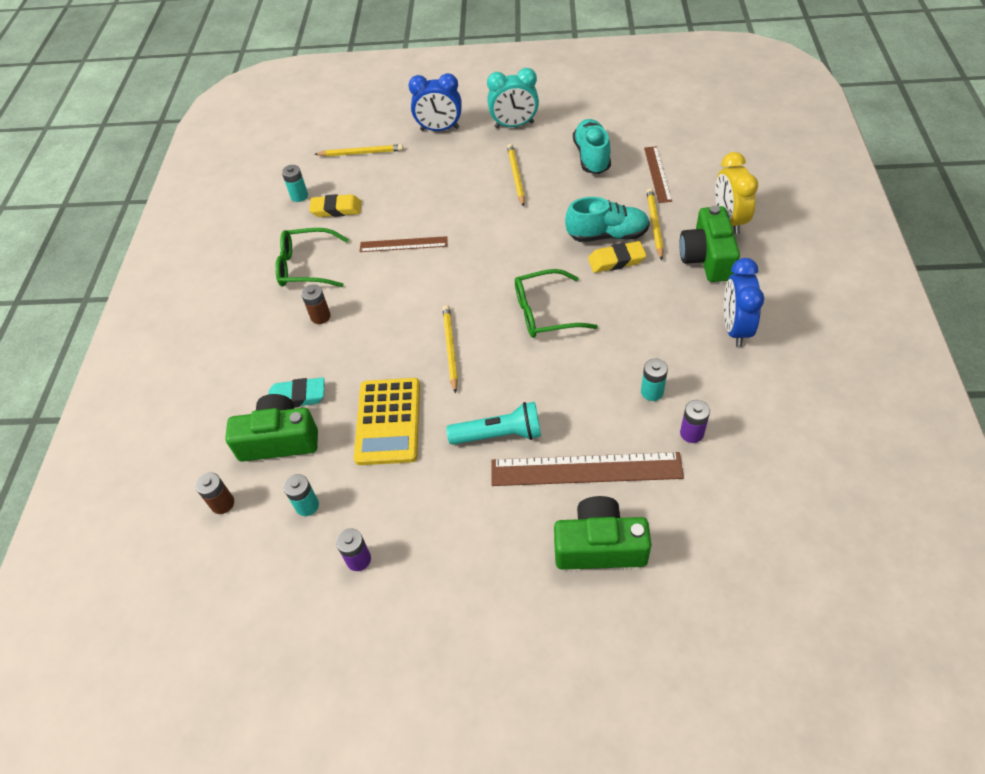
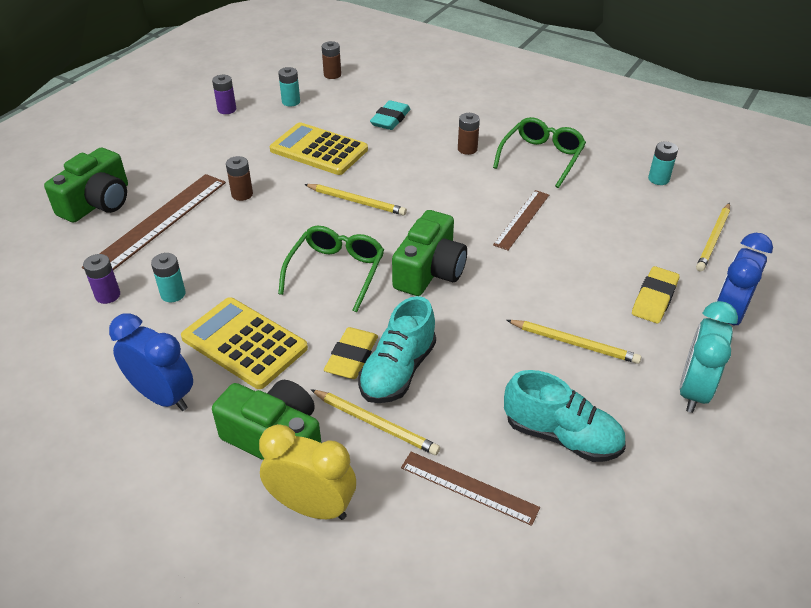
camera: 115 degrees right, 10 degrees down
green camera [225,394,318,462] -> green camera moved to [392,210,467,296]
yellow eraser [309,194,361,217] -> yellow eraser moved to [632,266,679,323]
turquoise flashlight [446,402,541,445] -> brown battery [226,156,253,201]
none -> yellow calculator [181,297,308,389]

